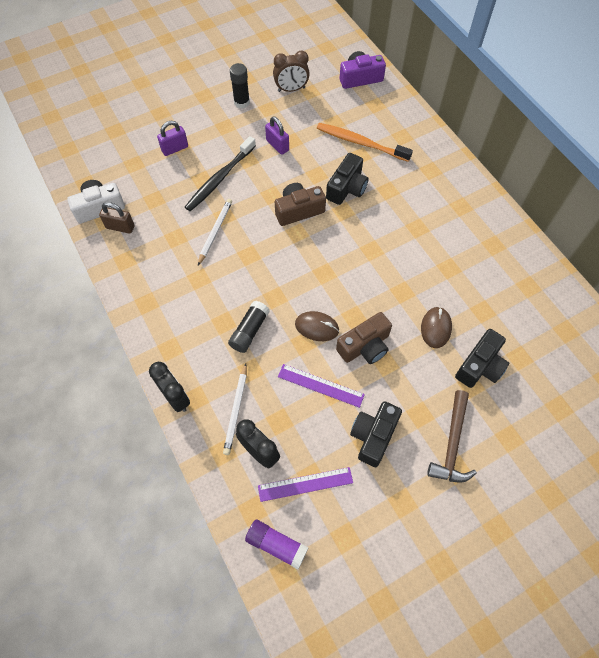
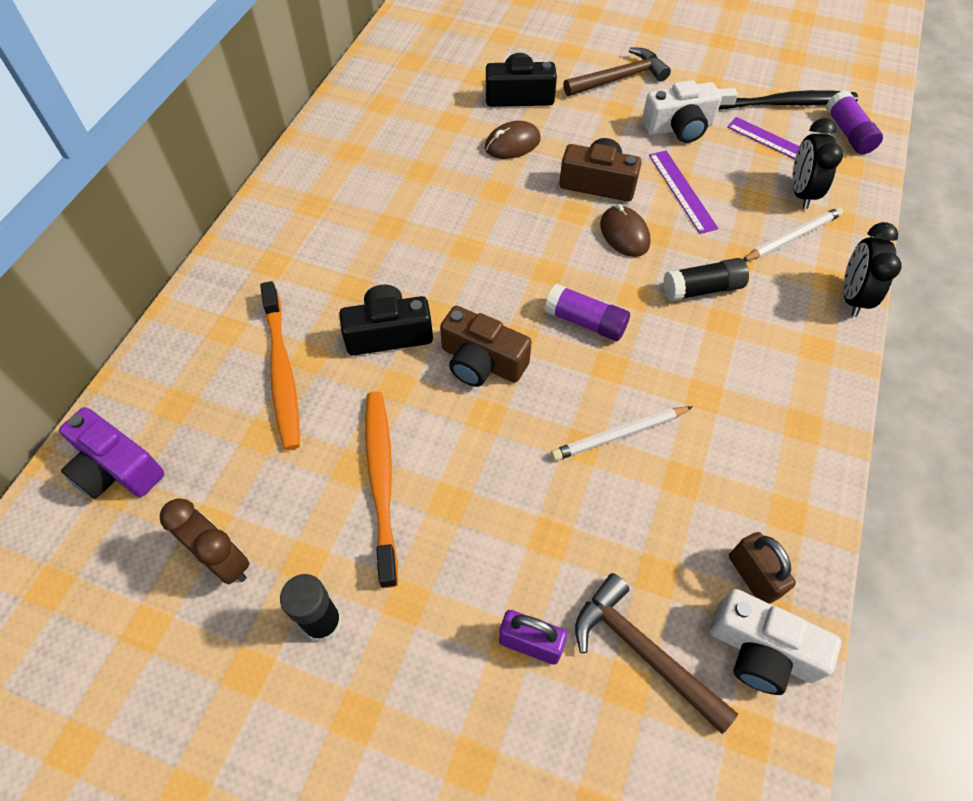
camera: 130 degrees left, 5 degrees down
black toothbrush [185,136,256,211] -> black toothbrush moved to [718,88,858,109]
purple padlock [265,117,289,155] -> orange toothbrush [365,392,398,588]
black camera [350,401,402,467] -> white camera [642,80,722,143]
none -> purple glue stick [545,284,630,341]
none -> brown hammer [575,573,738,734]

